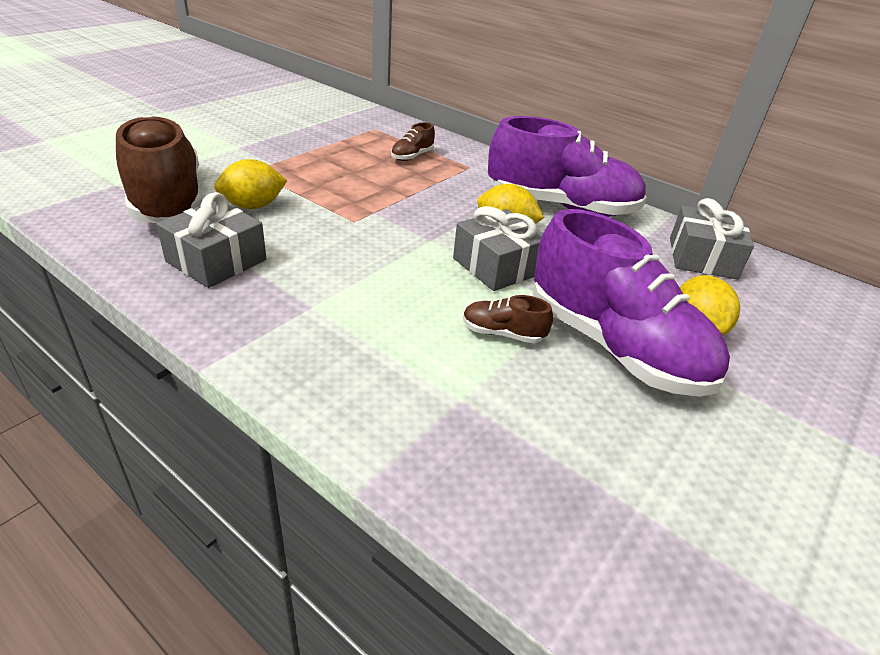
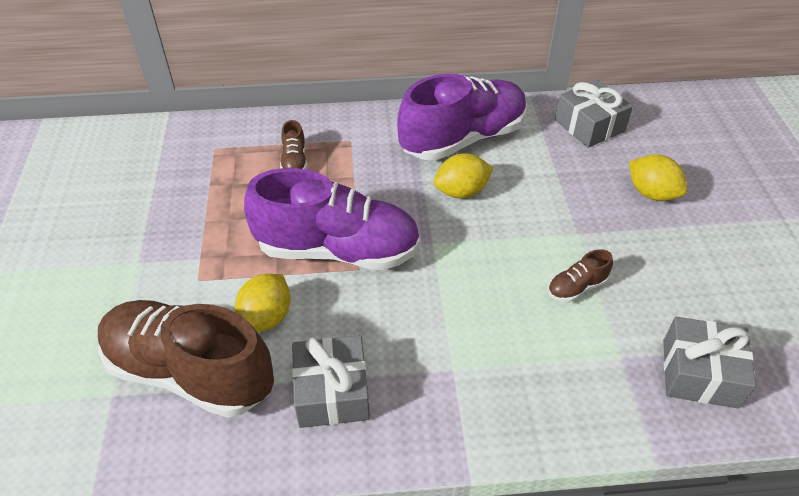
camera: 40 degrees left, 10 degrees up
grey gift [453,206,543,291] -> grey gift moved to [663,317,756,409]
purple shoe [533,209,730,397] -> purple shoe moved to [244,168,421,270]

